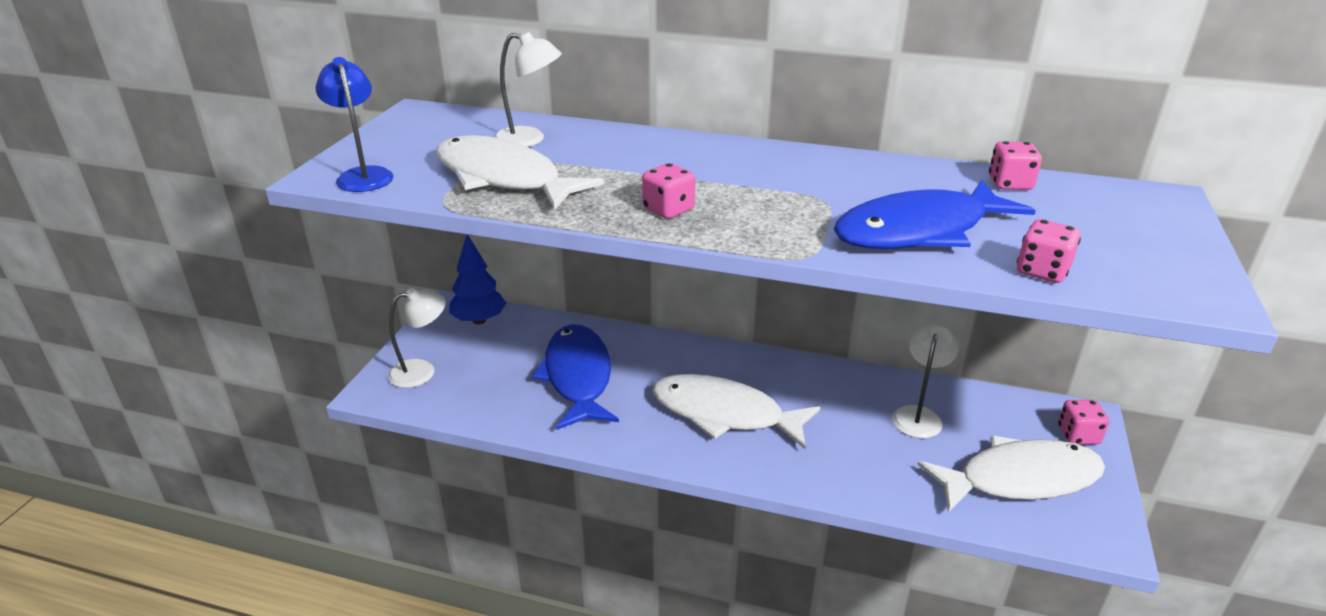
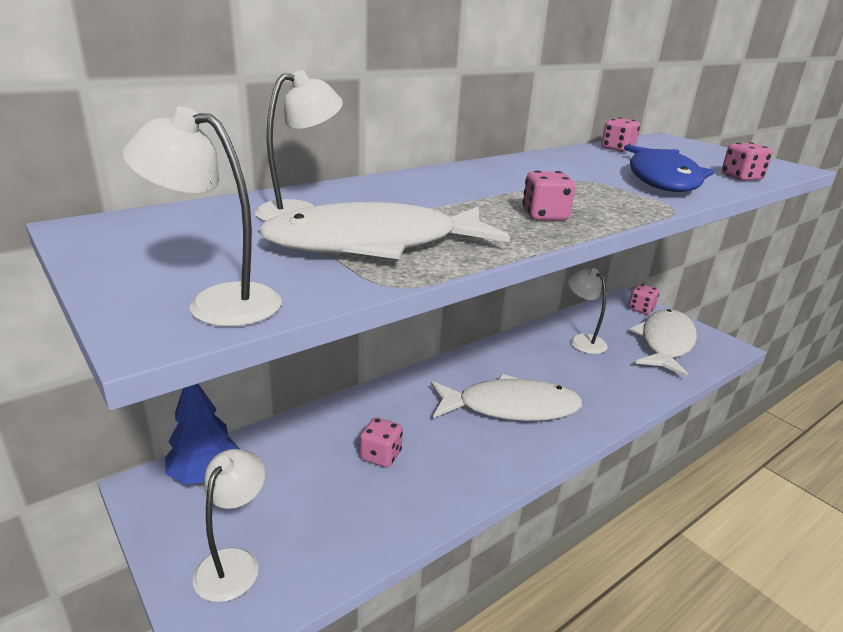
camera: 55 degrees left, 5 degrees down
blue lamp [315,57,393,192] -> white lamp [123,106,282,327]
blue fish [532,324,619,430] -> pink dice [360,417,403,467]
white fish [653,374,820,449] -> white fish turned 150 degrees counterclockwise [431,374,583,421]

